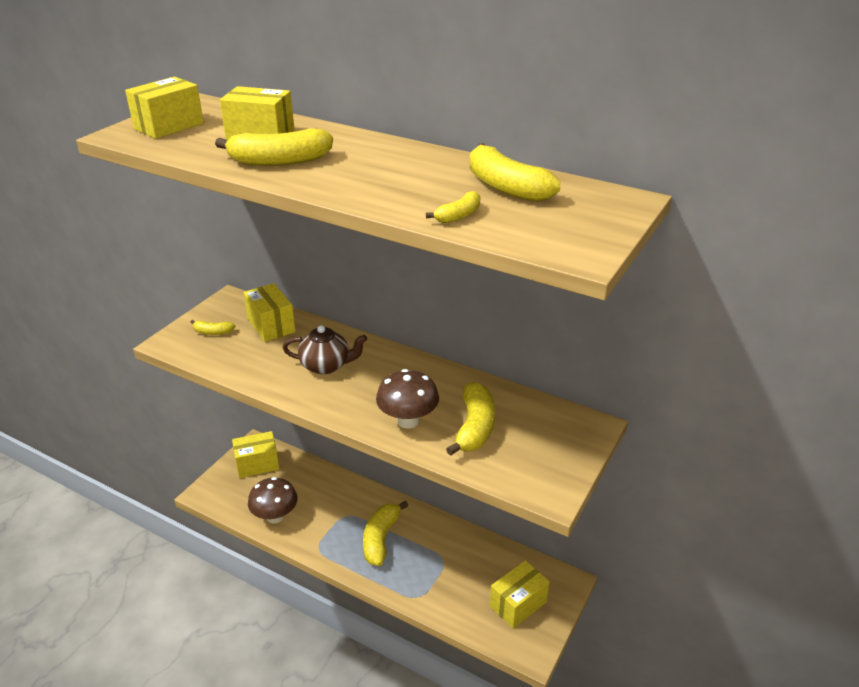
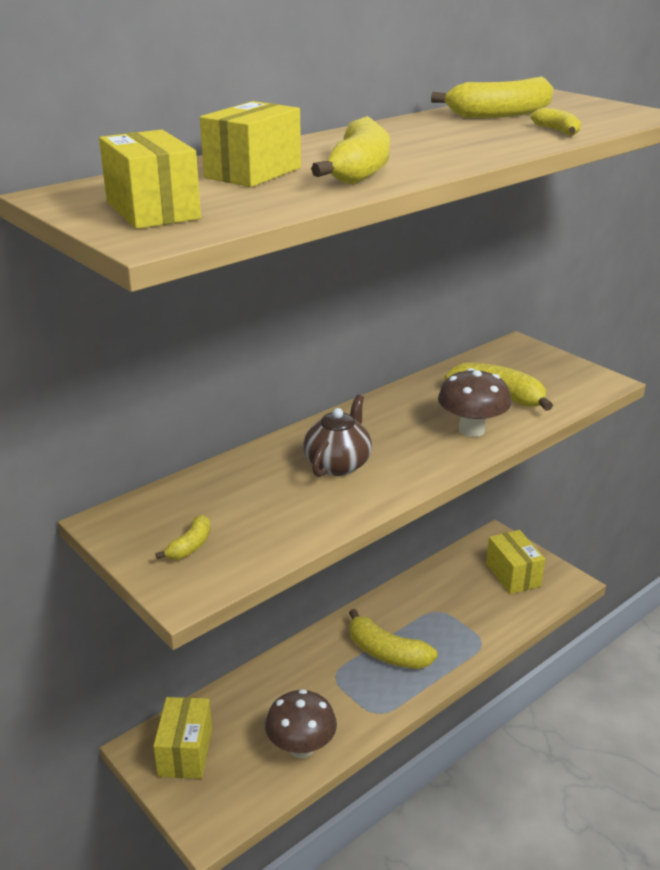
camera: 70 degrees left, 5 degrees down
yellow box [243,283,296,342] -> none

